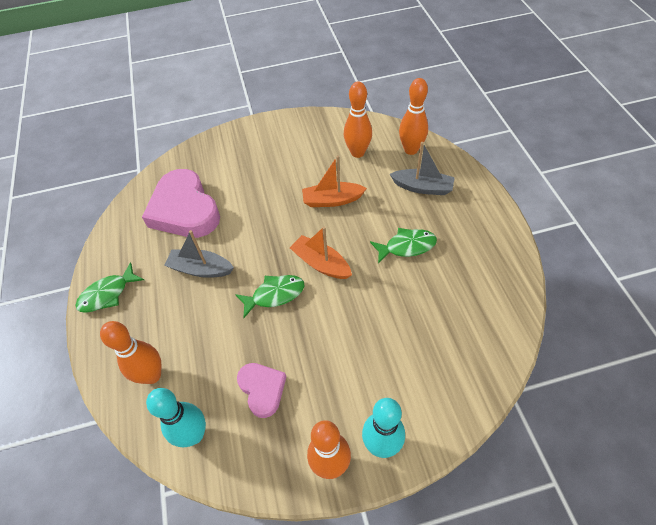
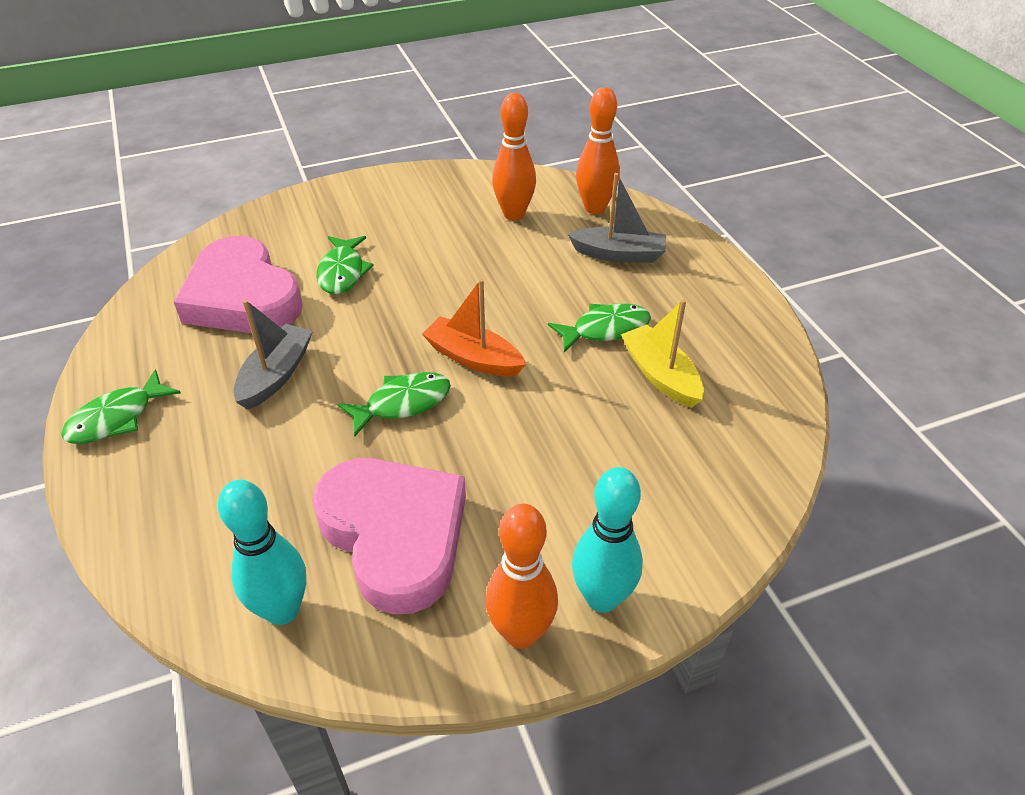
camera: 10 degrees left, 10 degrees down
orange bowling pin [100,321,162,384] -> none
grey boat [164,230,234,278] -> grey boat turned 105 degrees clockwise [233,300,313,410]
pink heart [237,363,286,418] -> pink heart [312,458,466,614], size x1.88
orange boat [302,156,367,207] -> none
none -> green fish [316,236,374,294]
none -> yellow boat [621,299,704,408]

